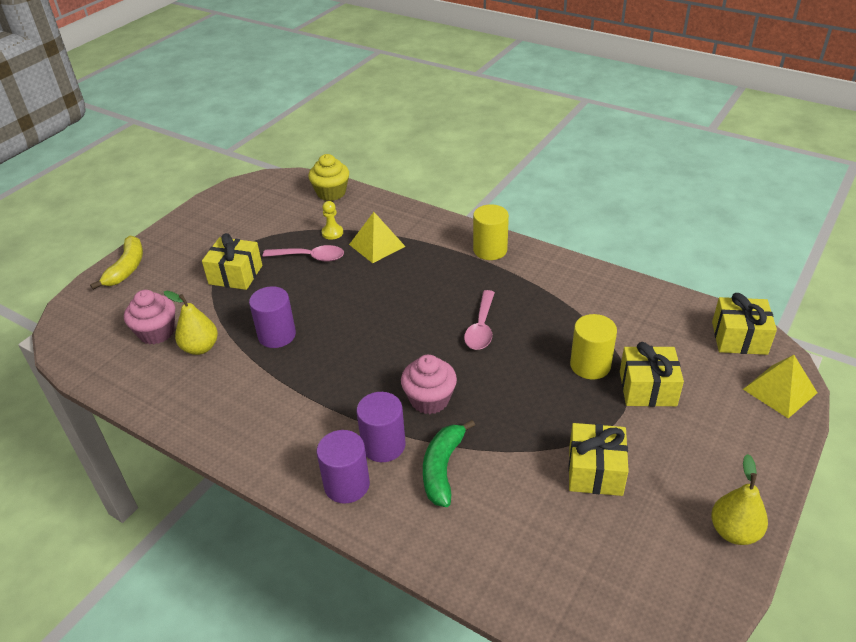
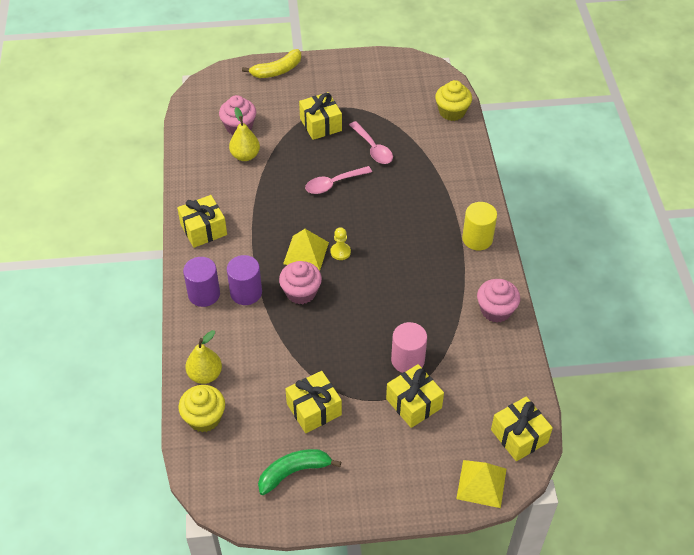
camera: 50 degrees right, 10 degrees up
purple cylinder [249,286,296,348] -> none
yellow pawn [322,201,343,240] -> yellow pawn moved to [331,227,351,260]
yellow pyramid [349,212,406,263] -> yellow pyramid moved to [283,229,329,271]
green banana [423,420,475,507] -> green banana moved to [258,449,341,495]
pink spoon [464,290,495,350] -> pink spoon moved to [305,166,372,194]
yellow cylinder [570,314,617,380] -> pink cylinder [391,322,427,373]
yellow pear [711,454,768,545] -> yellow pear moved to [185,330,222,384]
none -> yellow gift [177,195,227,248]
none -> yellow cupcake [178,385,225,432]
none -> pink cupcake [477,279,520,323]

